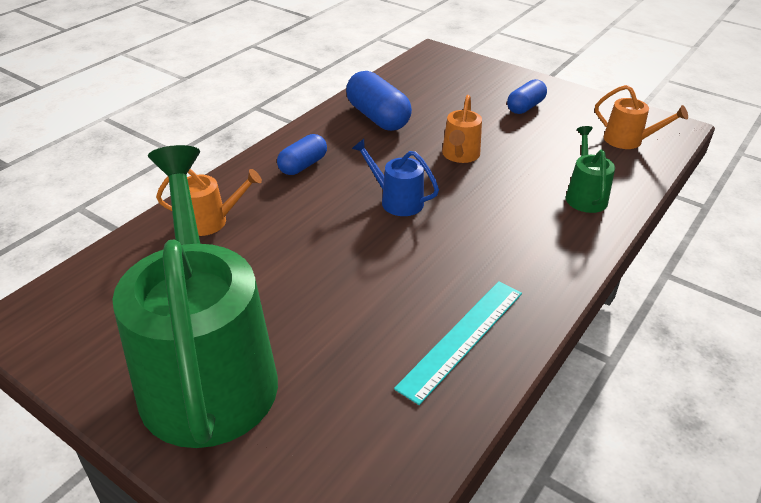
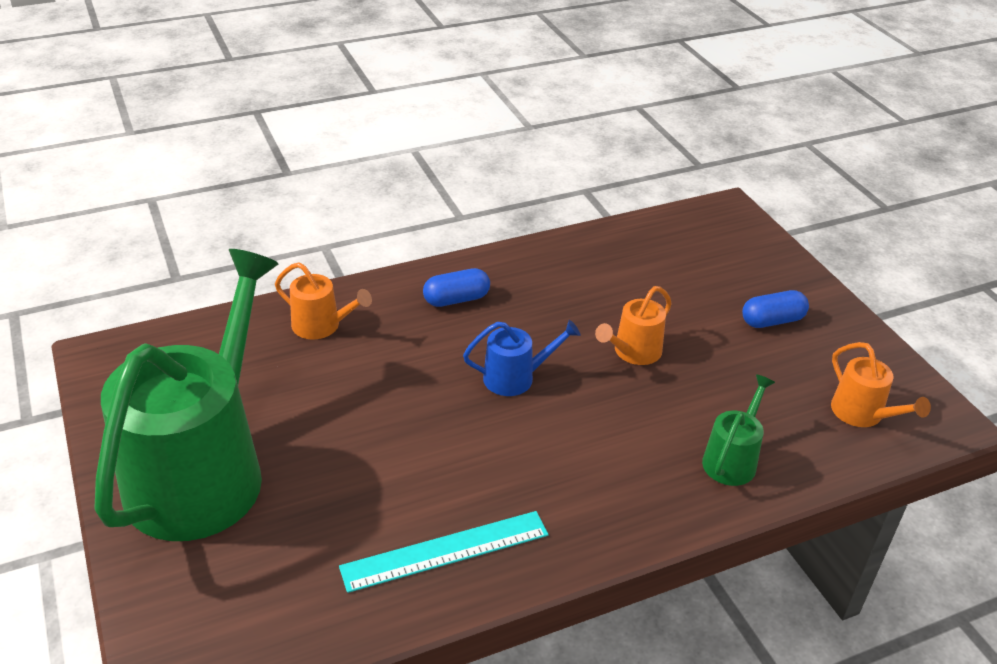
camera: 30 degrees right, 0 degrees up
blue capsule [346,71,412,131] -> none
blue watering can [352,139,439,216] -> blue watering can turned 105 degrees clockwise [463,320,580,396]

